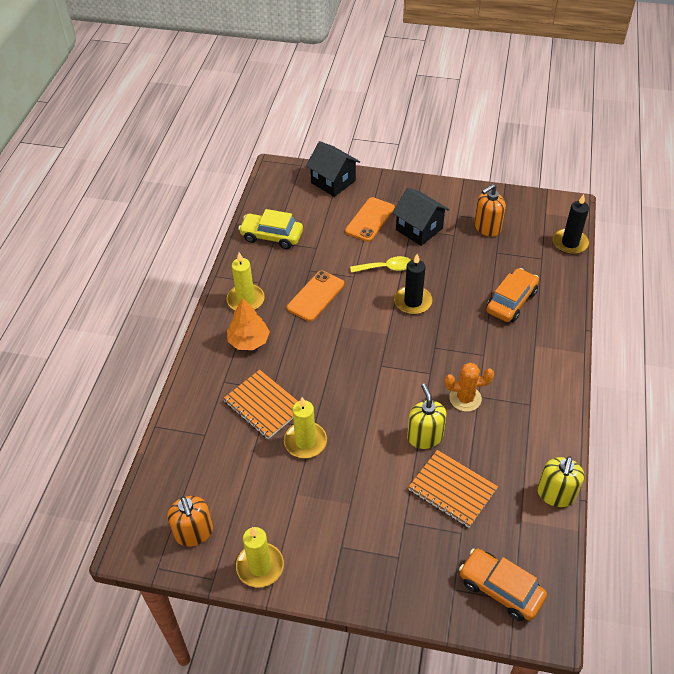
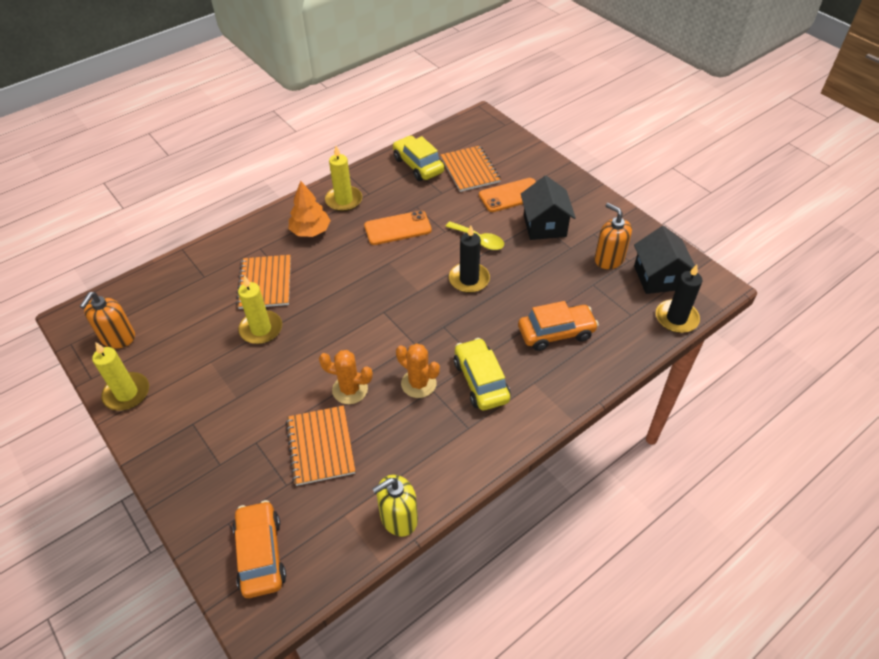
camera: 40 degrees right, 0 degrees up
black house [306,141,360,197] -> black house moved to [634,226,695,294]
yellow soap dispenser [407,384,446,449] -> orange cactus [319,350,373,404]
orange soap dispenser [474,184,506,237] -> orange soap dispenser turned 45 degrees clockwise [595,203,632,269]
none -> orange notebook [440,145,501,192]
none -> yellow car [454,338,510,410]

